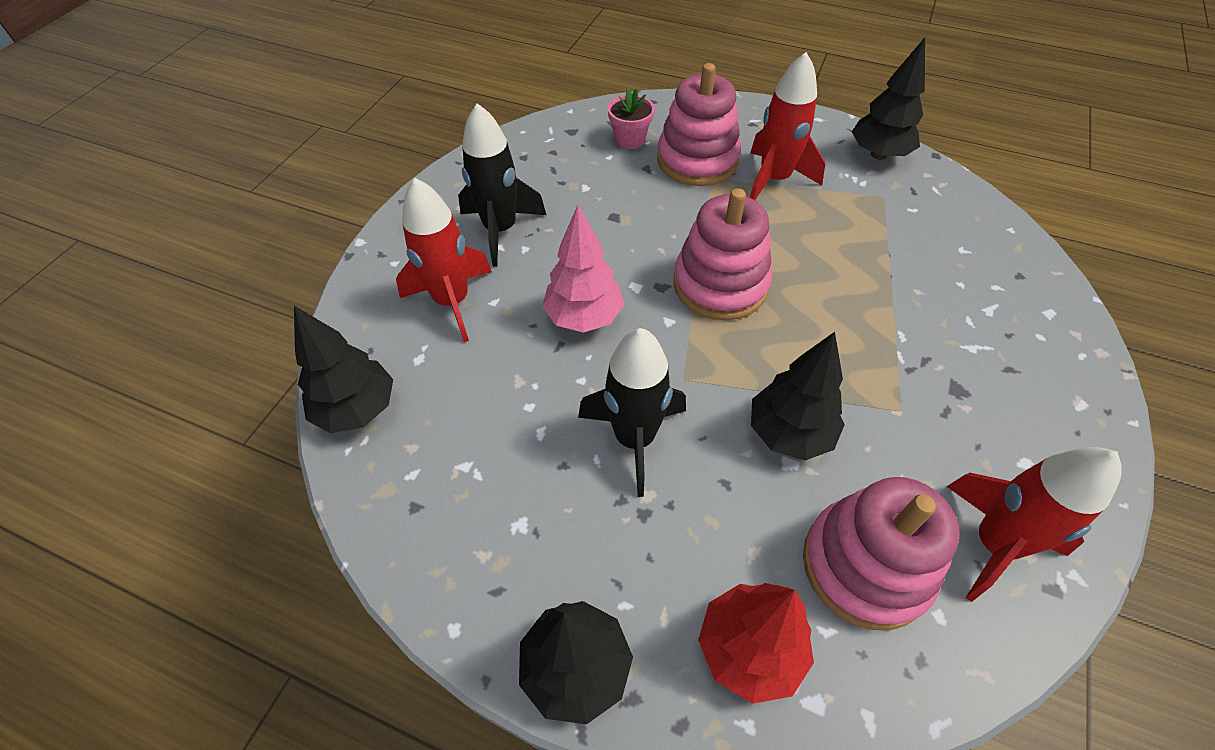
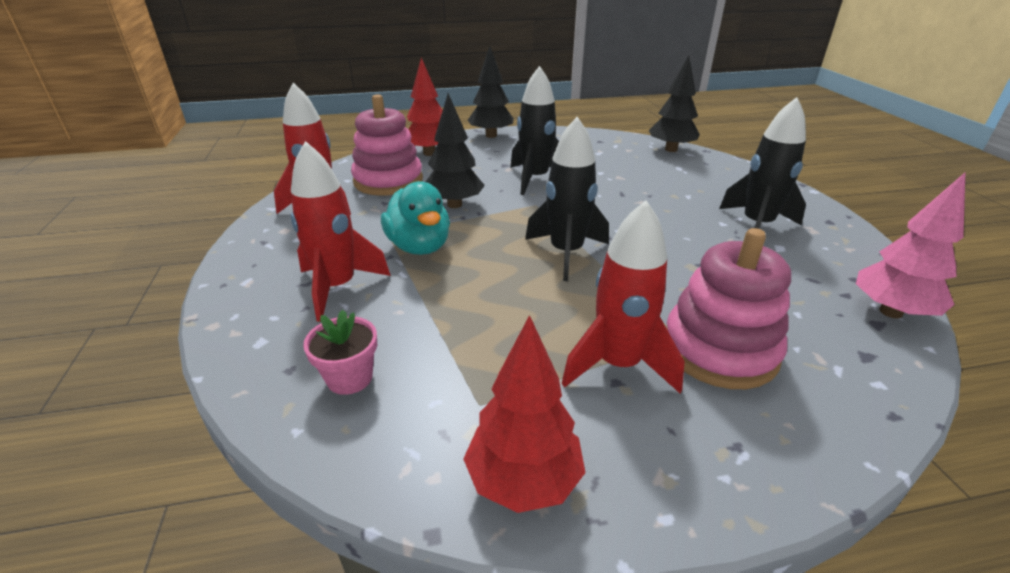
camera: 145 degrees right, 20 degrees down
red rocket [396,178,492,342] -> red rocket moved to [291,141,391,322]
pink tree [542,205,624,333] -> pink tree moved to [856,172,966,319]
pink flower pot [608,89,655,149] -> pink flower pot moved to [303,310,377,395]
pink stacking toy [673,188,772,320] -> black rocket [525,117,609,281]
black tree [852,37,925,160] -> red tree [463,315,586,513]
none -> turquoise duck [381,181,450,255]

